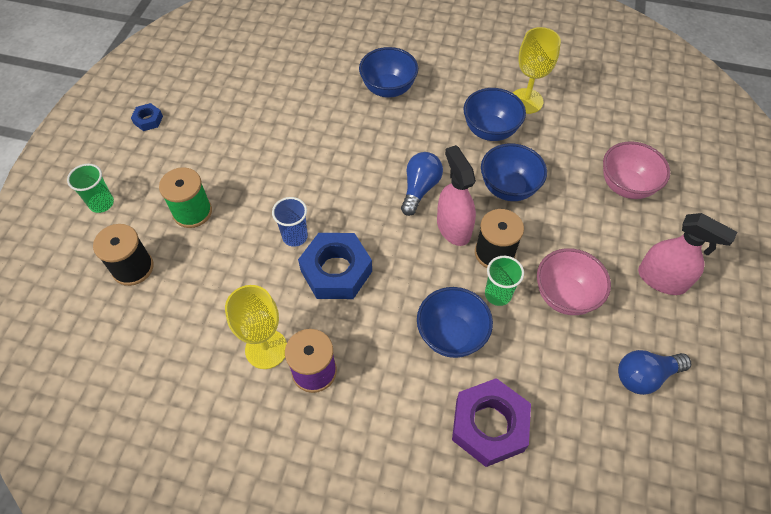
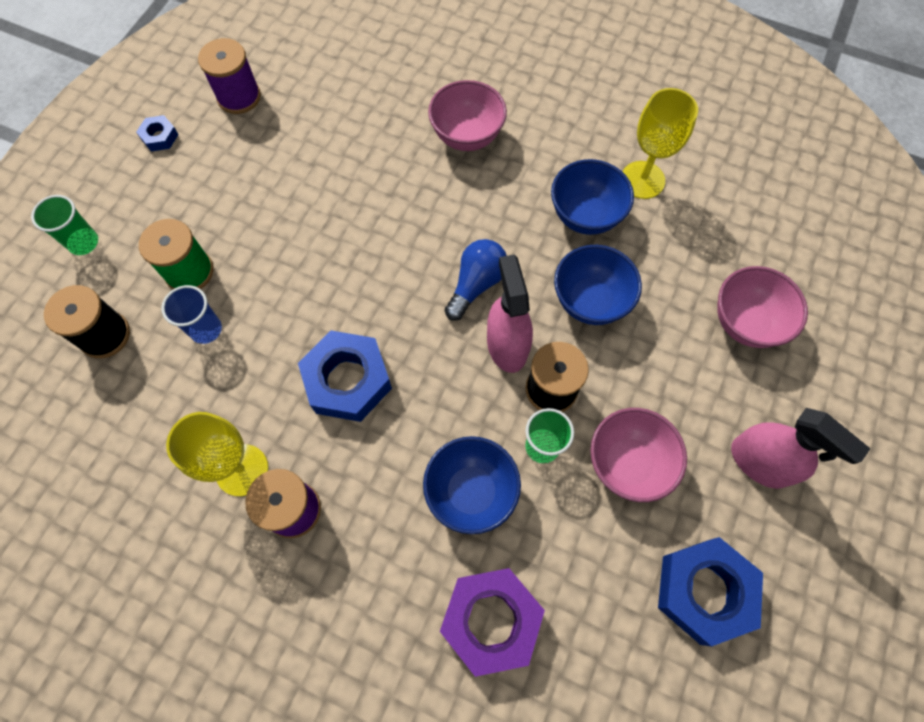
camera: 10 degrees right, 10 degrees up
blue cup [272,197,308,247] -> blue cup moved to [161,285,222,344]
blue bowl [359,47,418,98] -> pink bowl [428,80,507,151]
blue light bulb [618,350,691,395] -> blue nut [658,537,763,646]
none -> purple spool [198,38,261,114]

